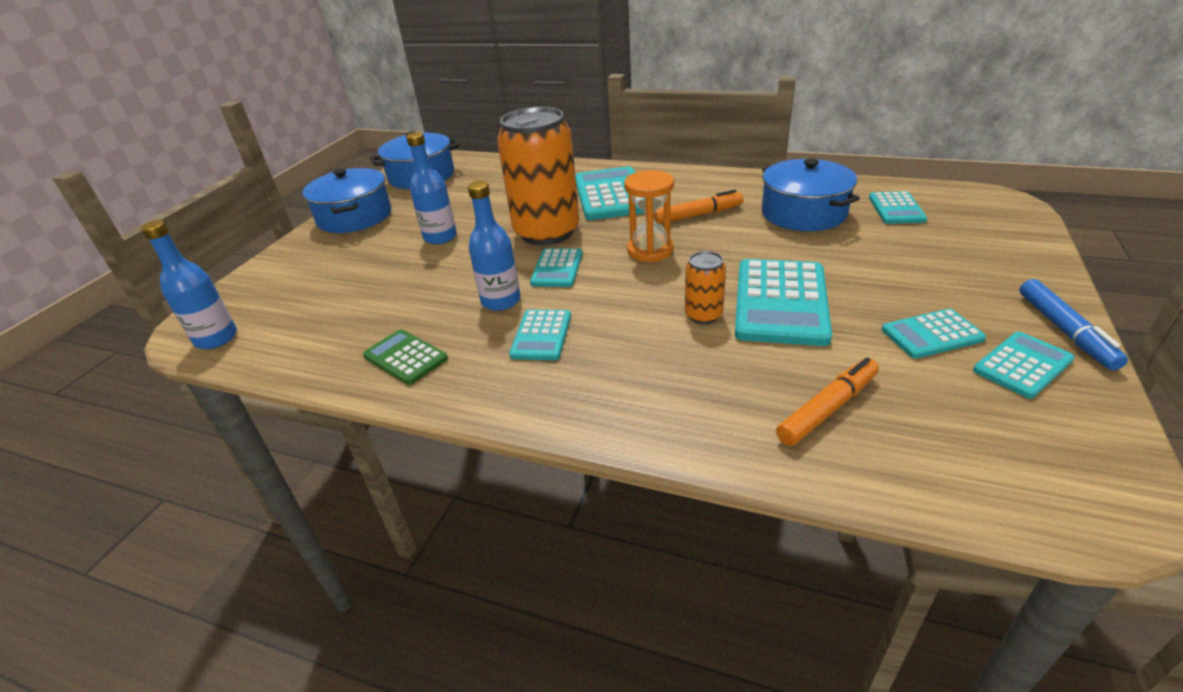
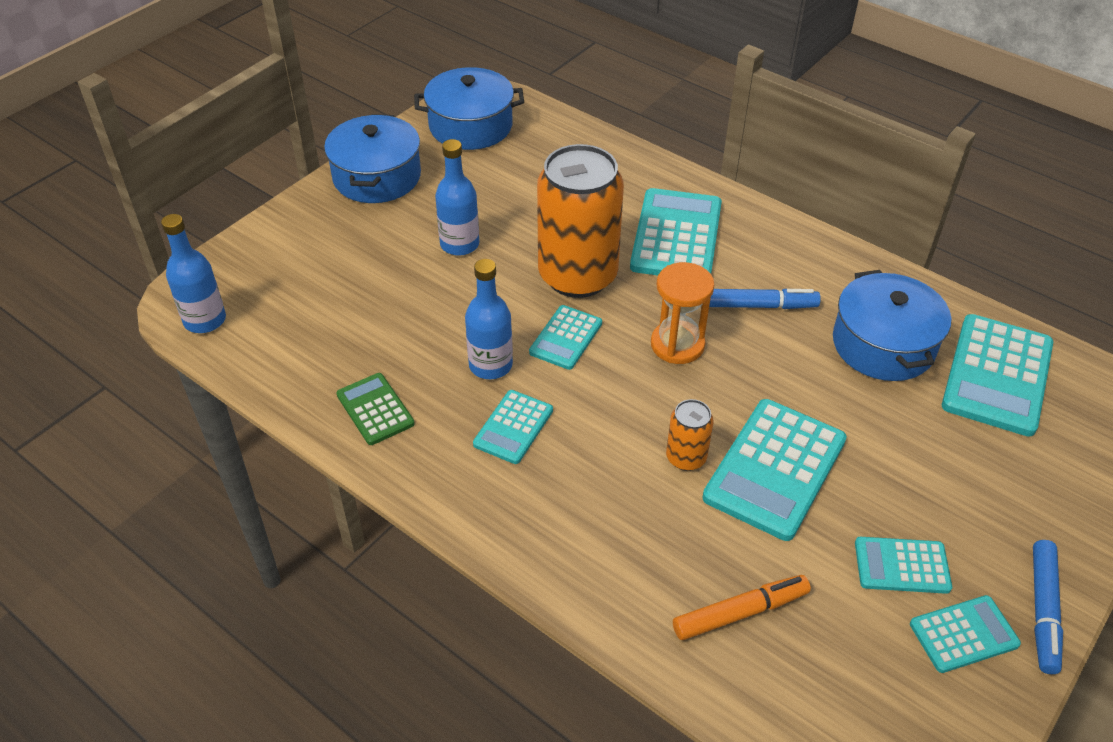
camera: 15 degrees right, 10 degrees up
orange marker [653,190,743,224] -> blue marker [709,289,821,309]
turquoise calculator [869,191,927,224] -> turquoise calculator [942,314,1053,437], size x1.80

